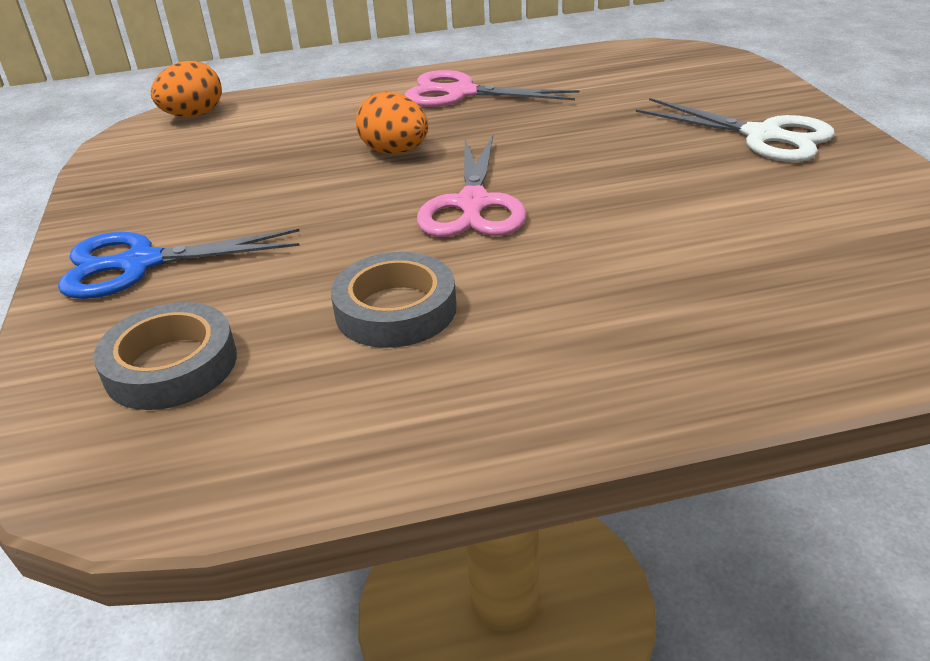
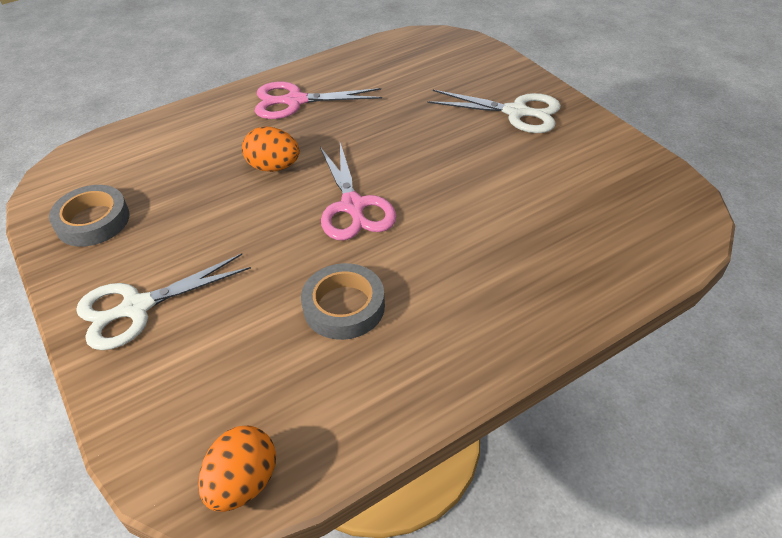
camera: 20 degrees left, 10 degrees up
blue scissors [58,229,300,299] -> white scissors [76,253,251,350]
grey tape [93,302,237,410] -> grey tape moved to [49,185,130,247]
orange egg [151,61,222,117] -> orange egg moved to [198,426,276,512]

